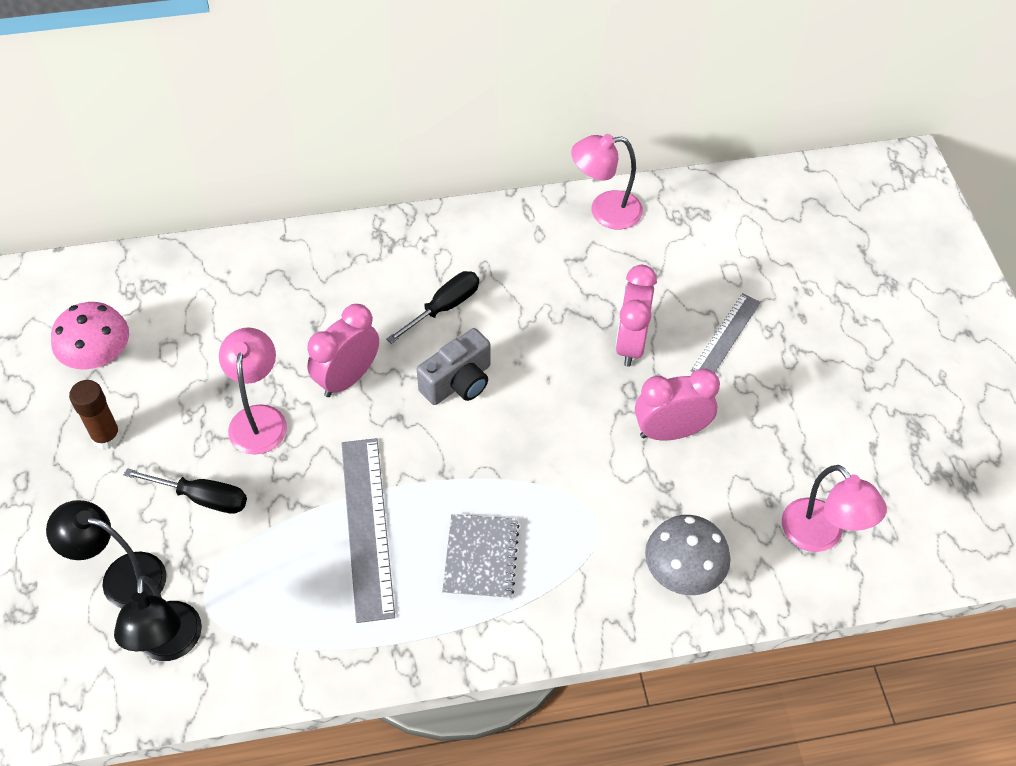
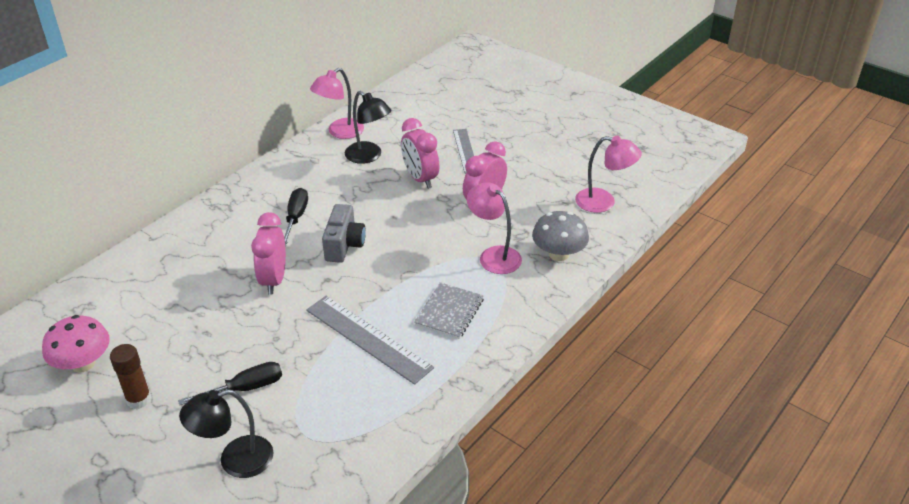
camera: 40 degrees left, 15 degrees down
black lamp [114,576,202,661] -> black lamp moved to [345,91,391,164]
pink lamp [219,327,287,454] -> pink lamp moved to [467,182,522,274]
grey notebook [442,514,520,599] -> grey notebook turned 60 degrees clockwise [414,282,484,339]

